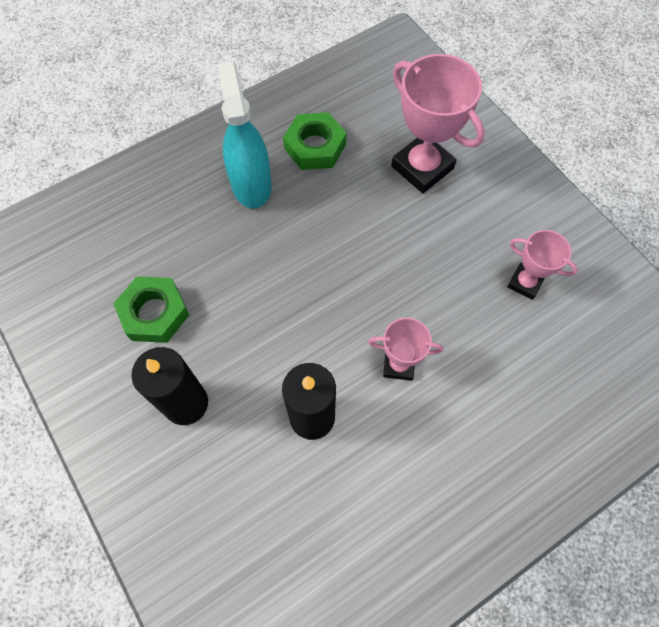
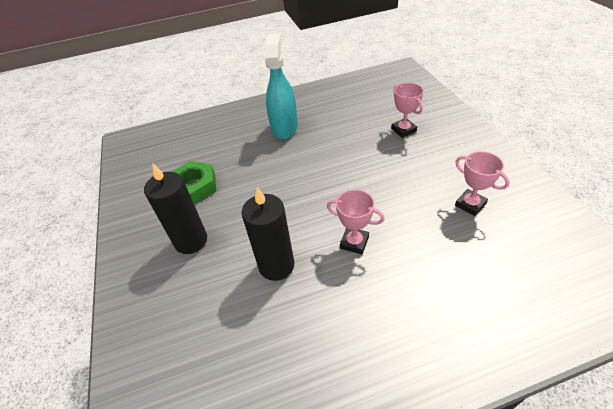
camera: 20 degrees right, 20 degrees down
green nut [283,112,346,170] -> none
pink trophy [391,54,485,193] -> pink trophy [391,83,424,138], size x0.56

